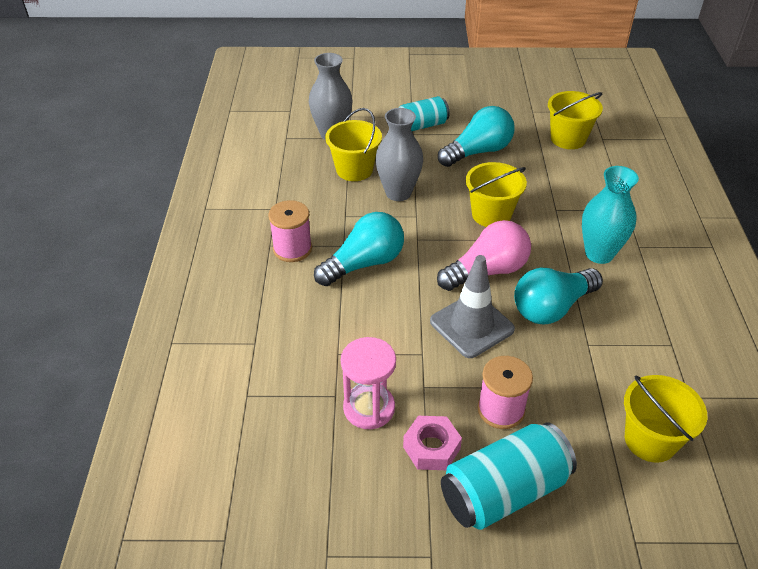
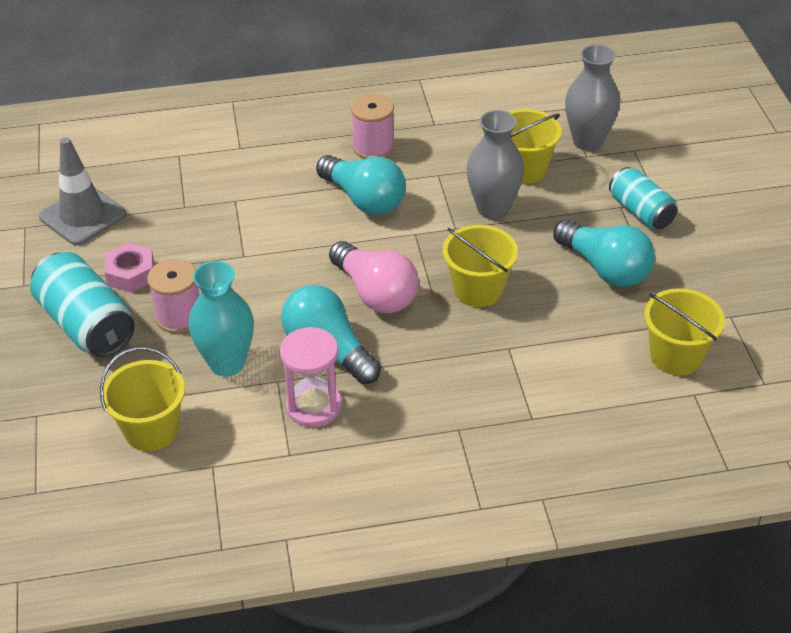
camera: 80 degrees right, 0 degrees up
pink hourglass [341,337,396,429] -> pink hourglass moved to [280,327,342,427]
grey traffic cone [430,255,515,358] -> grey traffic cone moved to [39,137,126,245]
turquoise vase [582,166,639,264] -> turquoise vase moved to [189,261,254,376]

